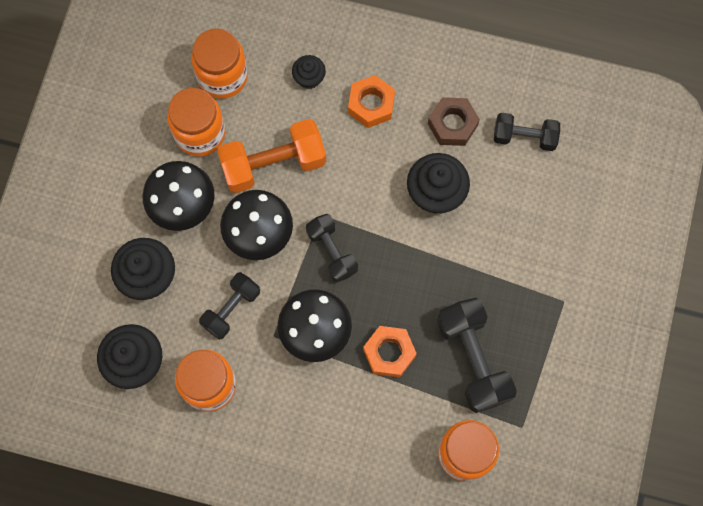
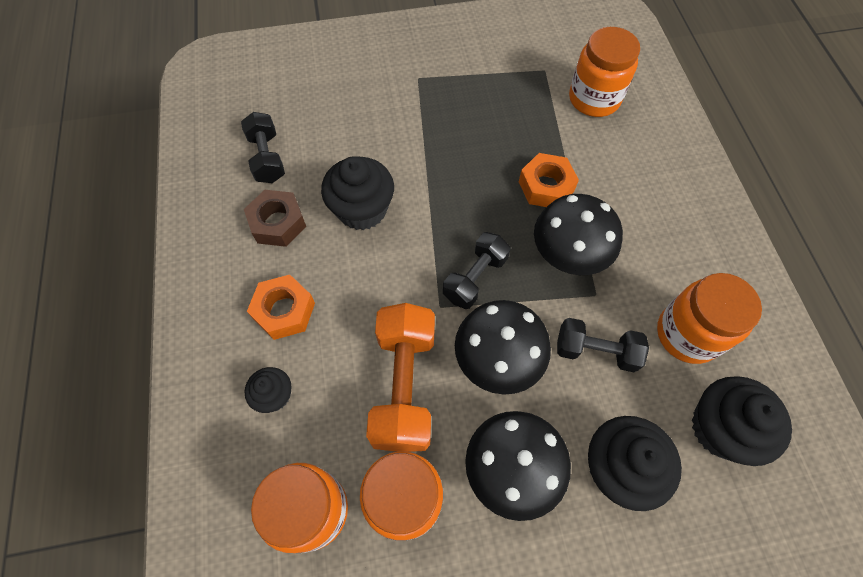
camera: 115 degrees left, 10 degrees down
orange dumbbell [217,119,326,193] -> orange dumbbell turned 45 degrees clockwise [366,303,435,452]
black dumbbell [437,298,517,413] -> none

